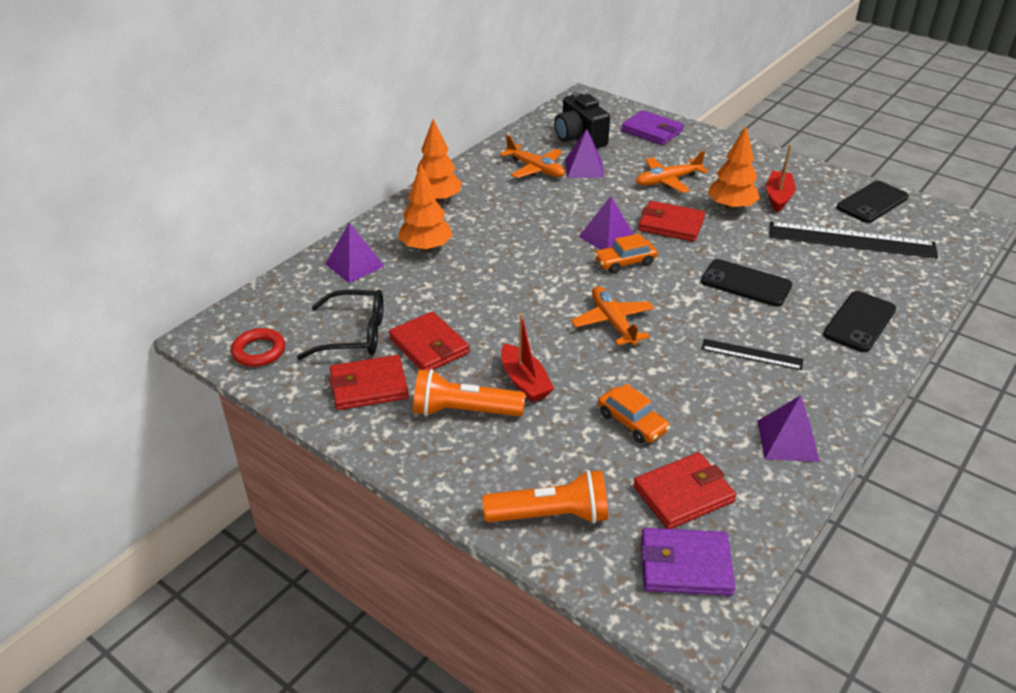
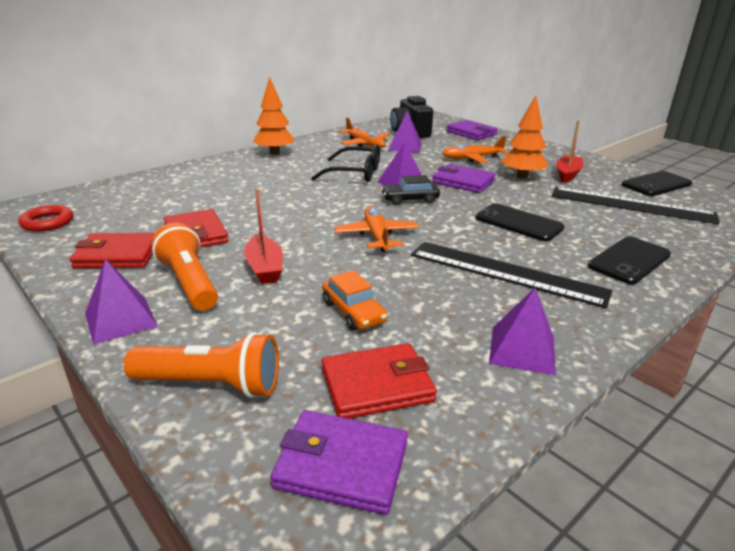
camera: 10 degrees right, 10 degrees down
black glasses [297,289,383,360] -> black glasses moved to [311,144,380,182]
purple pyramid [325,223,384,283] -> purple pyramid moved to [85,259,158,345]
orange tree [398,163,453,252] -> none
orange flashlight [413,369,525,416] -> orange flashlight turned 45 degrees clockwise [151,223,218,311]
orange car [594,233,658,273] -> black car [381,175,440,205]
red wallet [638,201,705,242] -> purple wallet [432,164,496,193]
black ruler [702,339,803,370] -> black ruler [411,242,613,308], size x1.90

